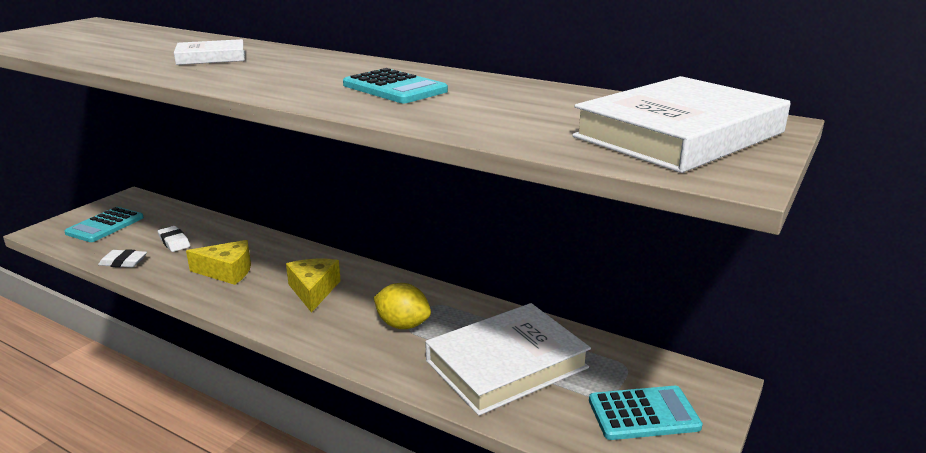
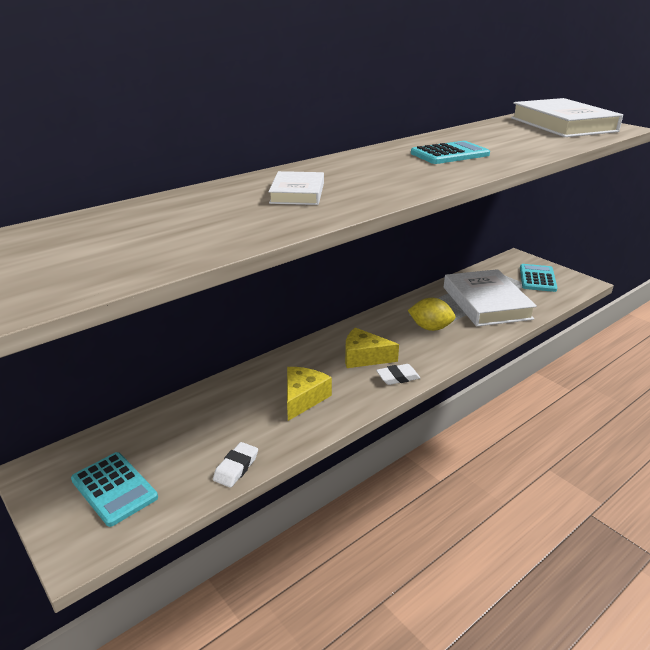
camera: 70 degrees left, 5 degrees up
white eraser [158,226,190,252] -> white eraser moved to [376,364,420,385]
yellow lemon [373,283,431,329] -> yellow lemon turned 60 degrees clockwise [408,298,456,331]

